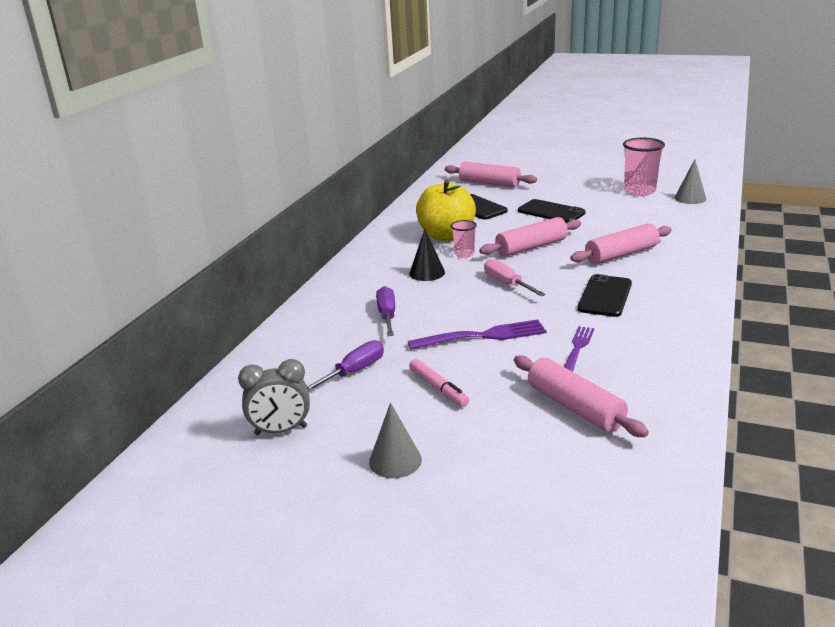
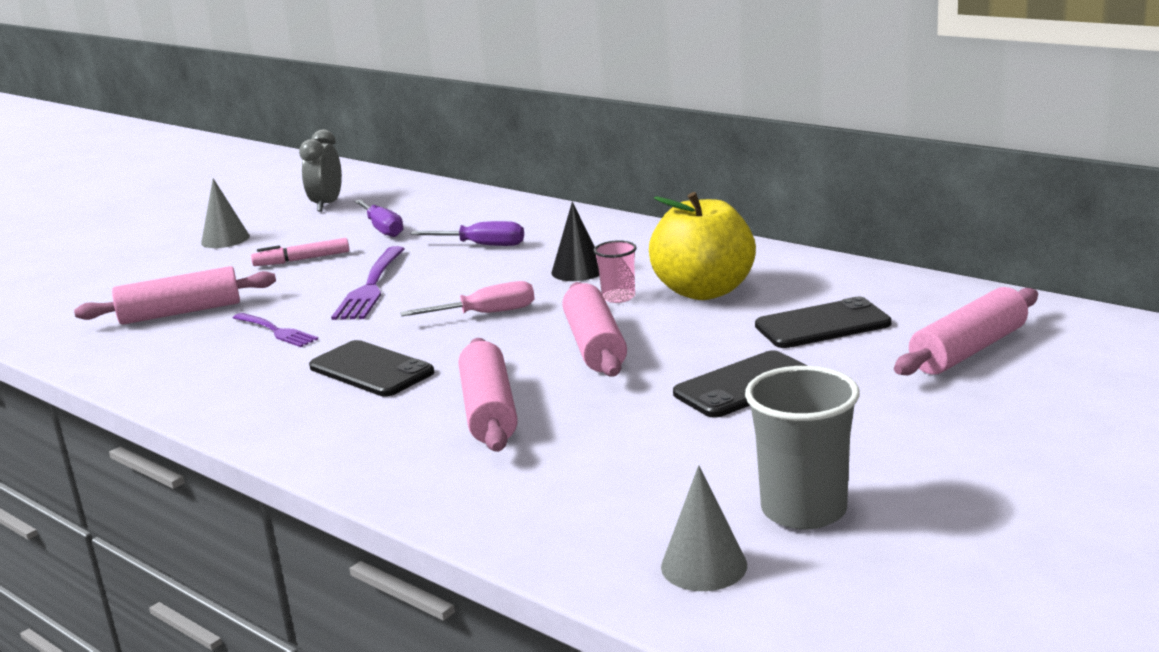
camera: 110 degrees right, 5 degrees down
pink cup [623,138,665,196] -> grey cup [745,366,860,530]

